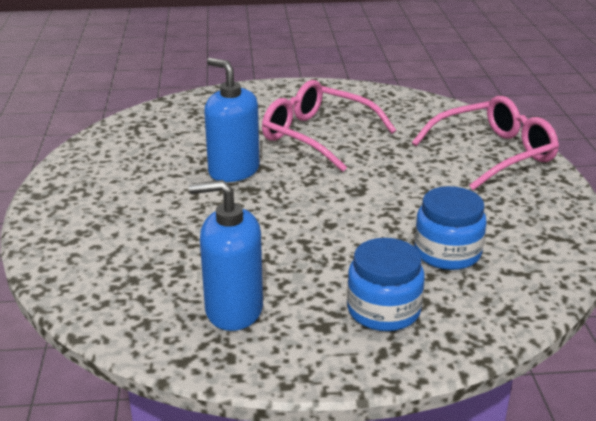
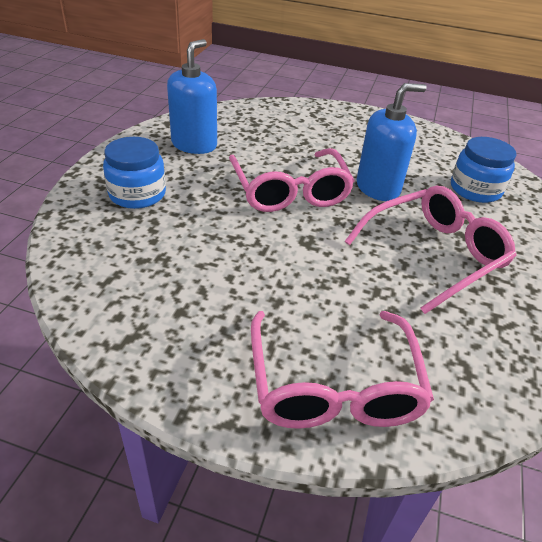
camera: 110 degrees right, 10 degrees up
blue jar [414,186,486,270] -> blue jar moved to [451,137,516,203]
none -> pink glasses [229,148,355,212]

